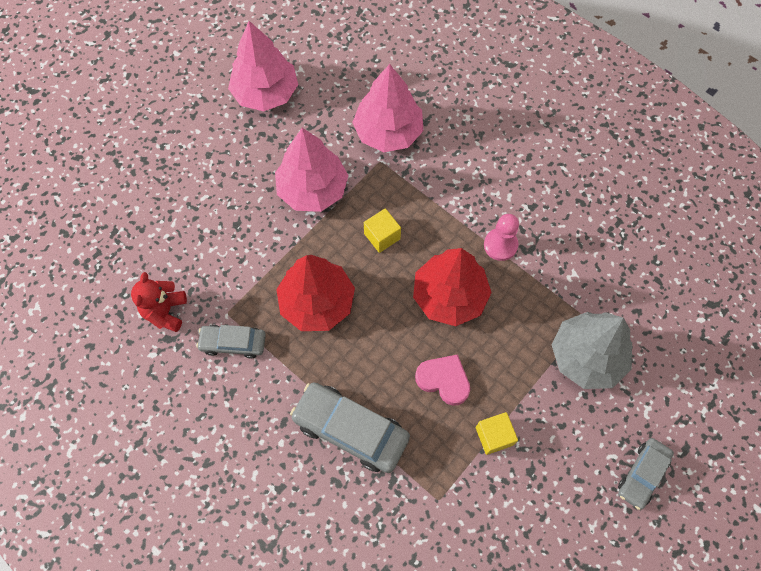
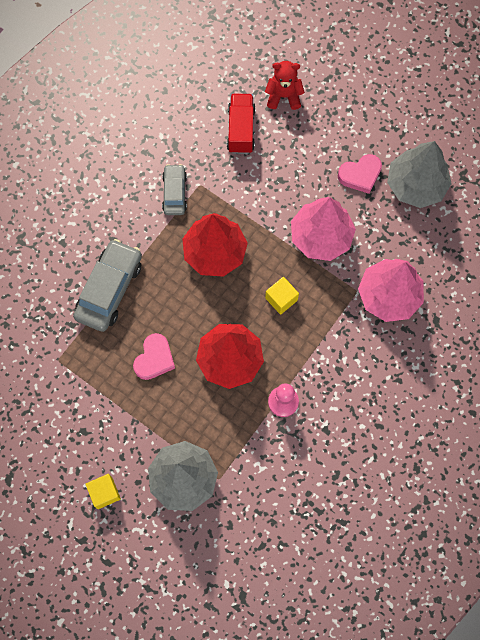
camera: 85 degrees right, 5 degrees up
red teddy bear [131,272,187,332] -> red teddy bear moved to [265,61,305,110]
pink tree [228,21,298,111] -> grey tree [387,141,452,208]
yellow cube [476,412,518,455] -> yellow cube moved to [85,474,121,509]
grey car [618,438,674,510] -> none
none -> red truck [227,94,256,154]
none -> pink heart [338,154,382,194]

